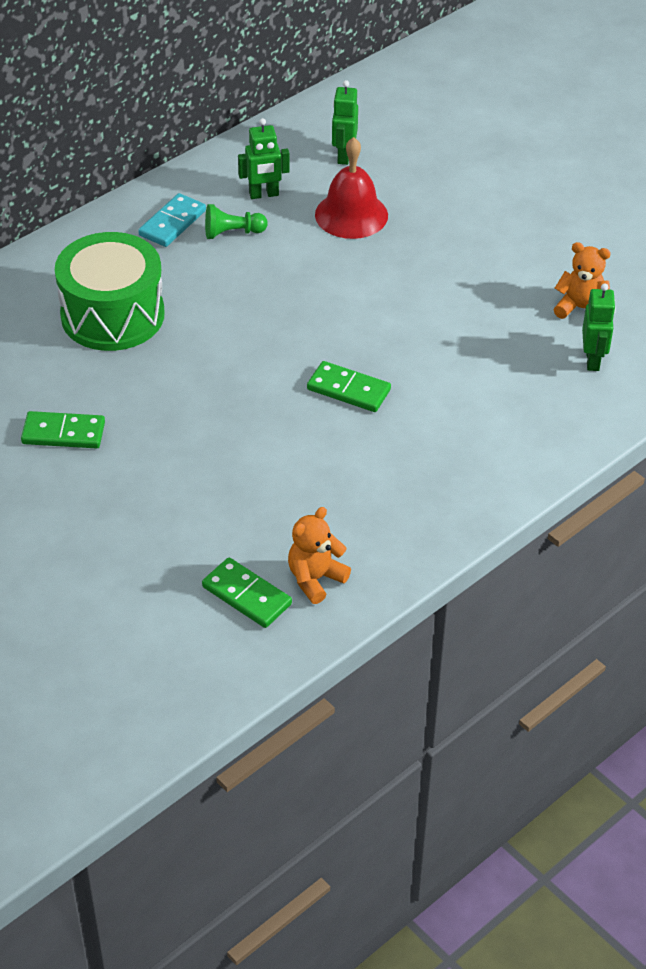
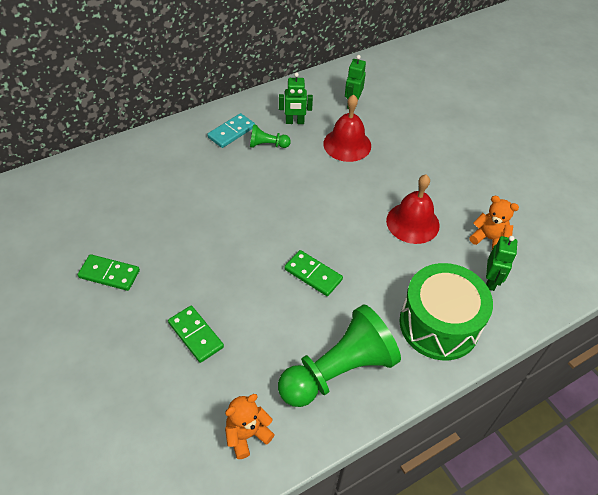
camera: 10 degrees right, 5 degrees up
green drum [55,232,165,351] -> green drum moved to [399,263,493,360]
green domino [202,558,292,628] -> green domino moved to [168,306,224,363]
none -> green pawn [278,305,401,407]
none -> red bell [386,175,440,244]

